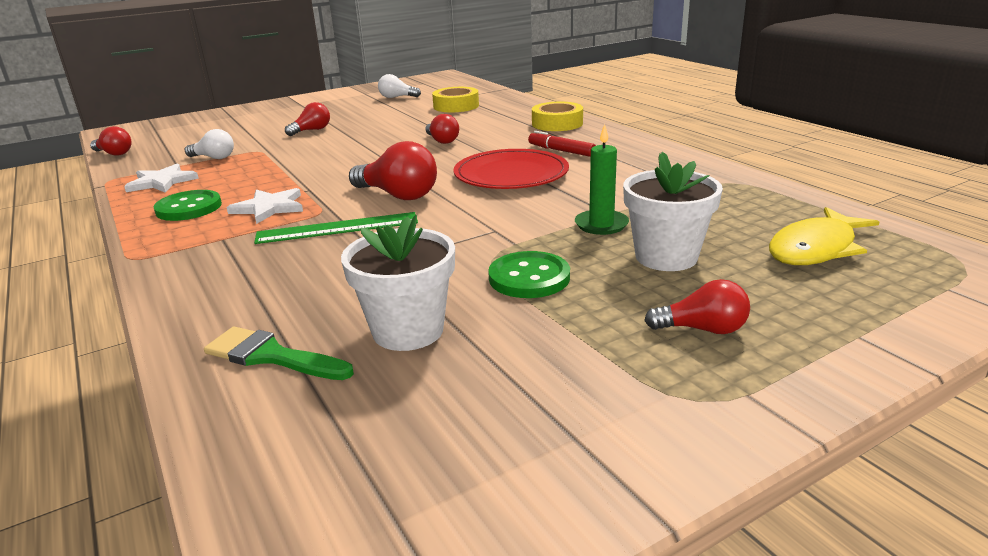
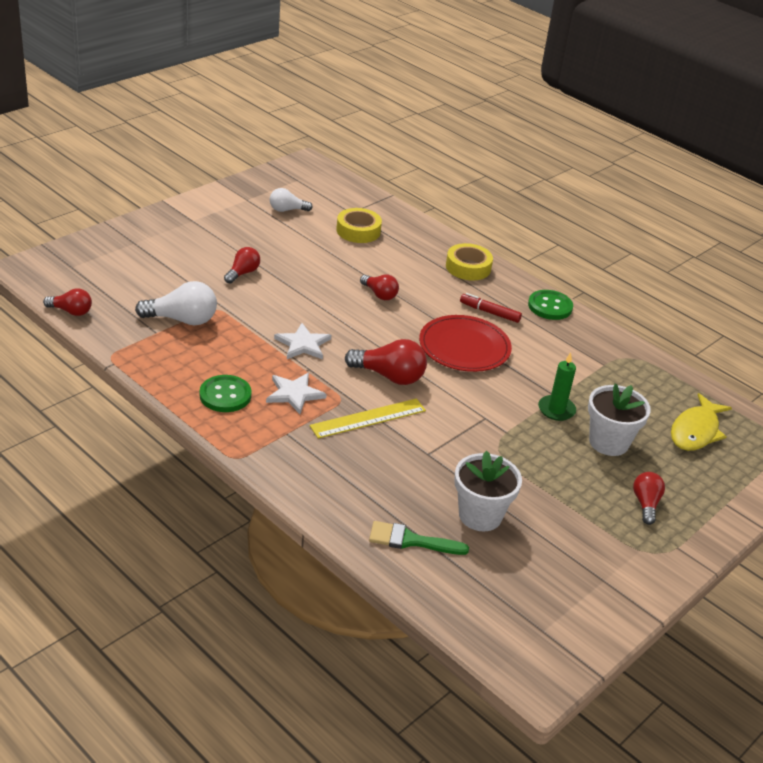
camera: 20 degrees left, 10 degrees up
white star [124,164,199,193] -> white star moved to [274,323,332,360]
white light bulb [185,129,234,159] -> white light bulb [135,281,217,325], size x1.61
green ruler [254,212,418,244] -> yellow ruler [310,398,426,439]
green button [488,251,570,298] -> green button moved to [528,290,573,320]
red light bulb [644,279,750,334] -> red light bulb turned 75 degrees counterclockwise [633,472,665,525]

